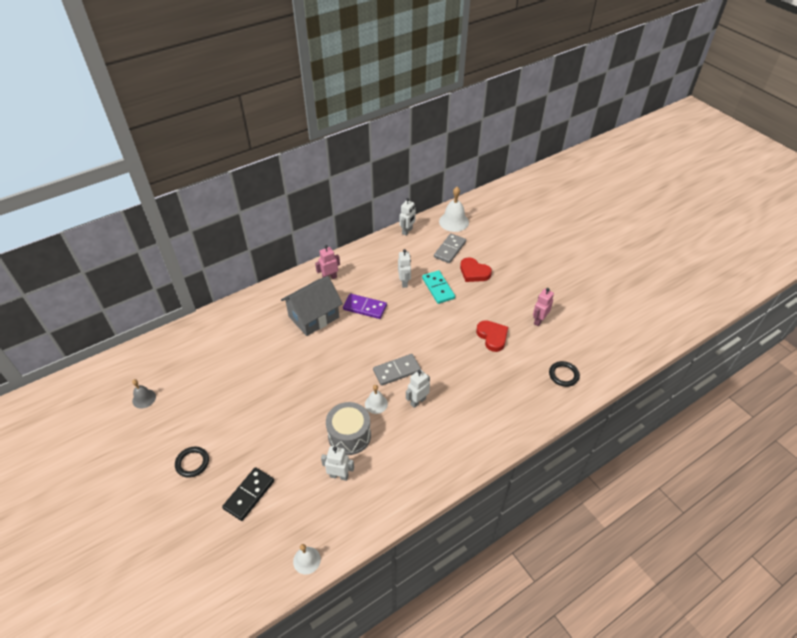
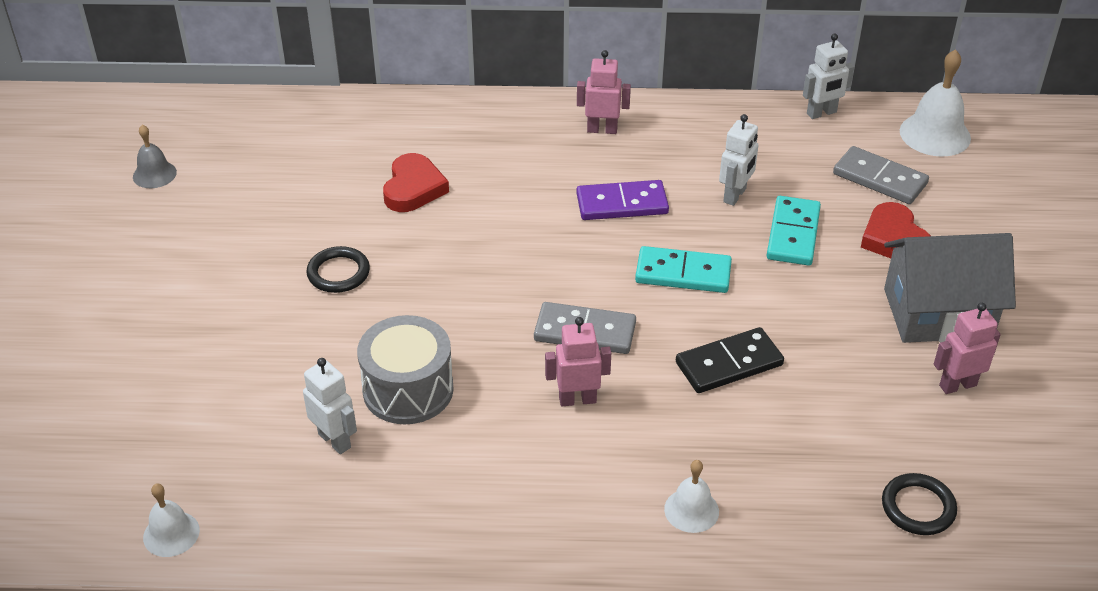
camera: 35 degrees right, 5 degrees down
black ring [175,447,209,478] -> black ring moved to [306,246,370,293]
black domino [222,467,274,521] -> black domino moved to [676,327,784,393]
grey house [281,276,343,336] -> grey house moved to [884,233,1016,343]
purple domino [343,294,387,319] -> purple domino turned 60 degrees counterclockwise [576,180,669,220]
white bell [365,385,388,414] -> white bell moved to [664,460,719,533]
white robot [406,369,430,408] -> pink robot [545,317,611,406]
grey domino [434,233,466,263] -> grey domino turned 60 degrees clockwise [833,146,929,204]
red heart [476,320,508,352] -> red heart moved to [383,153,449,212]
none -> turquoise domino [635,246,732,293]

